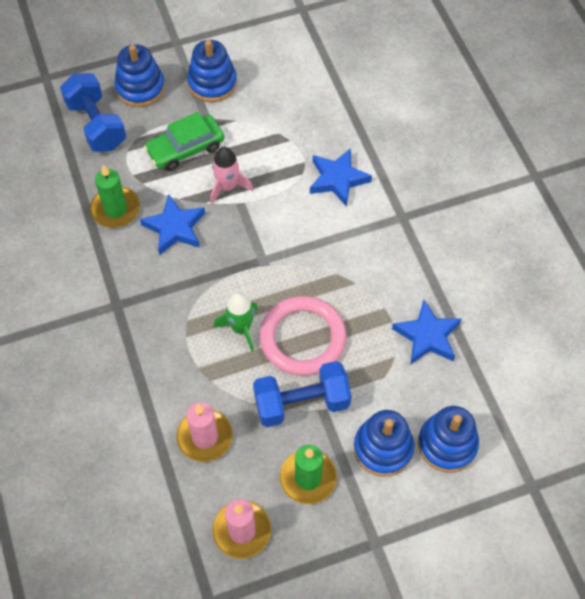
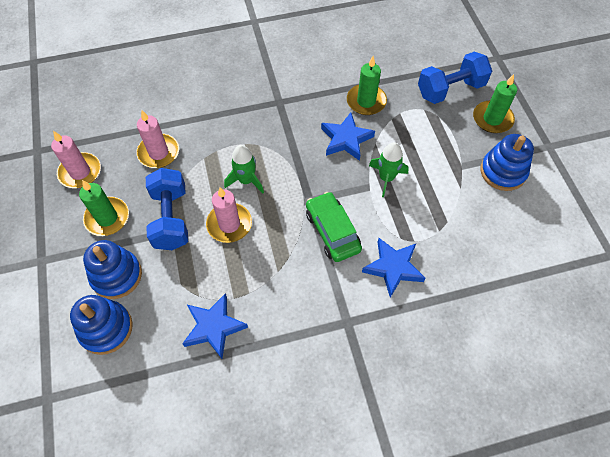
camera: 95 degrees right, 0 degrees up
blue stacking toy [114,44,165,107] -> green candle [473,74,517,133]
green car [144,112,224,171] -> green car moved to [306,192,362,262]
pink rocket [210,147,253,204] -> green rocket [369,142,409,197]
pink ring [260,296,347,376] -> pink candle [206,187,252,243]

